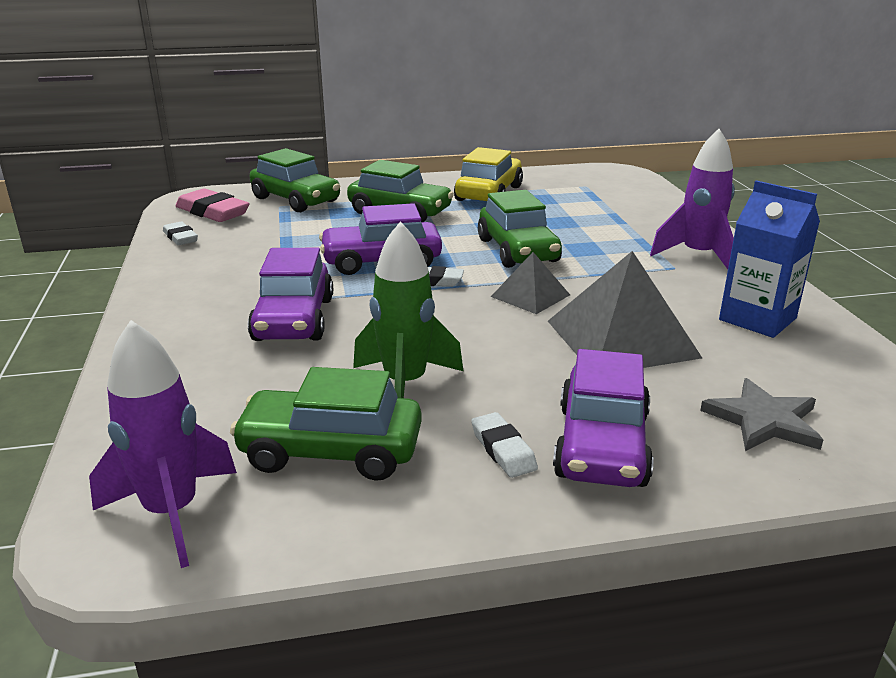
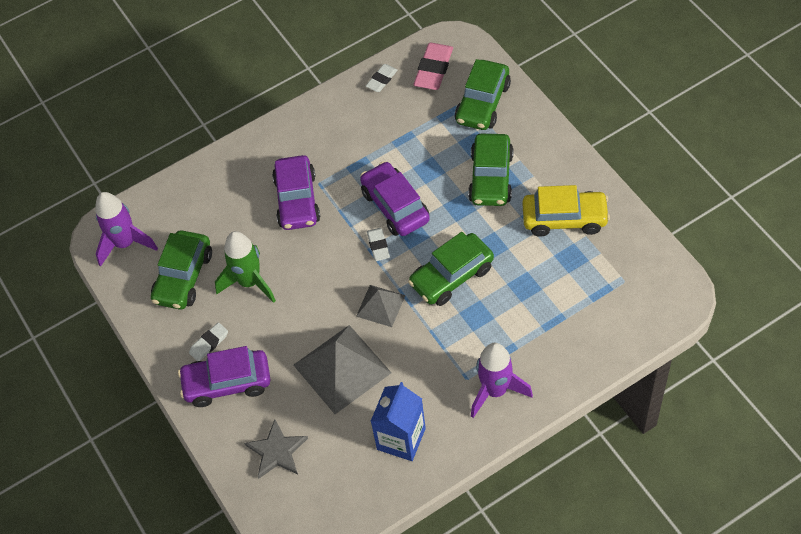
camera: 75 degrees right, 30 degrees up
green car [230,367,422,481] -> green car turned 150 degrees counterclockwise [151,230,212,310]
purple car [248,248,333,341] -> purple car turned 75 degrees counterclockwise [272,155,320,230]

